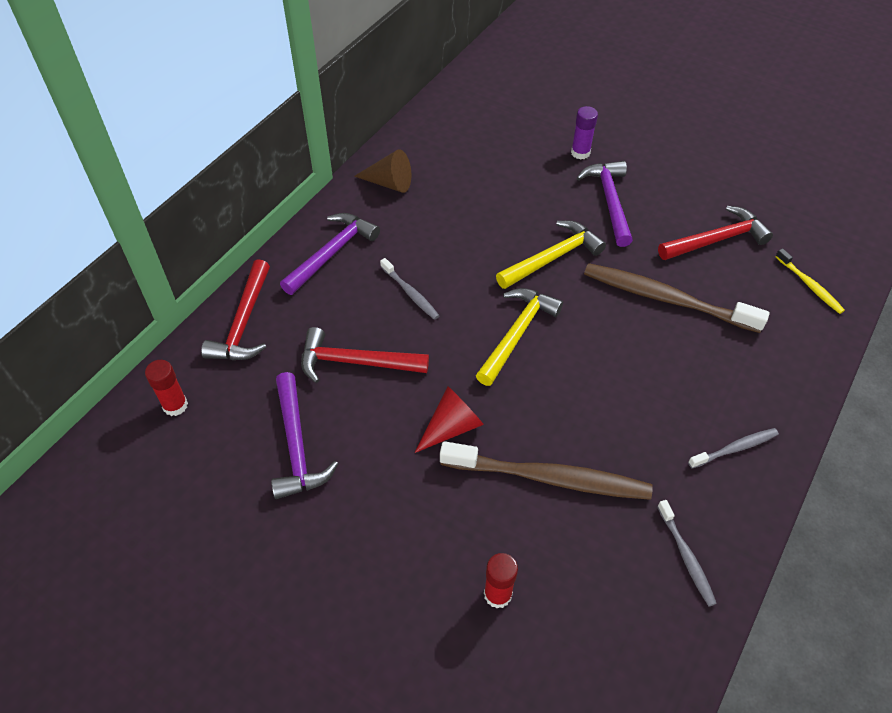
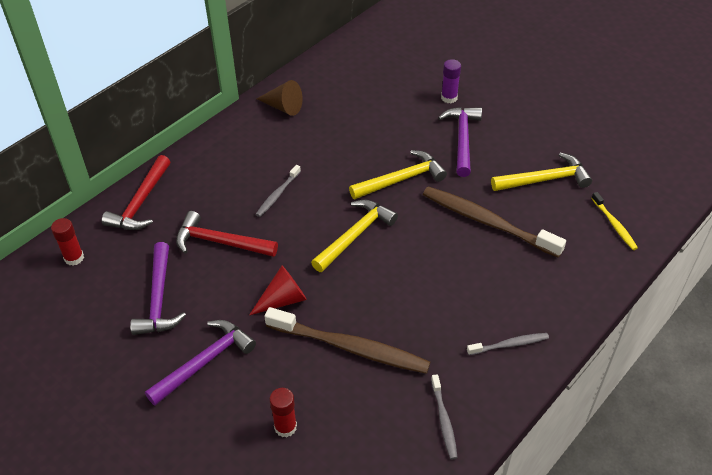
camera: 10 degrees right, 5 degrees down
purple hammer [280,213,380,295] -> purple hammer moved to [145,320,256,406]
grey toothbrush [380,258,439,320] -> grey toothbrush turned 60 degrees clockwise [256,165,301,217]
red hammer [658,206,773,260] -> yellow hammer [491,153,592,191]

